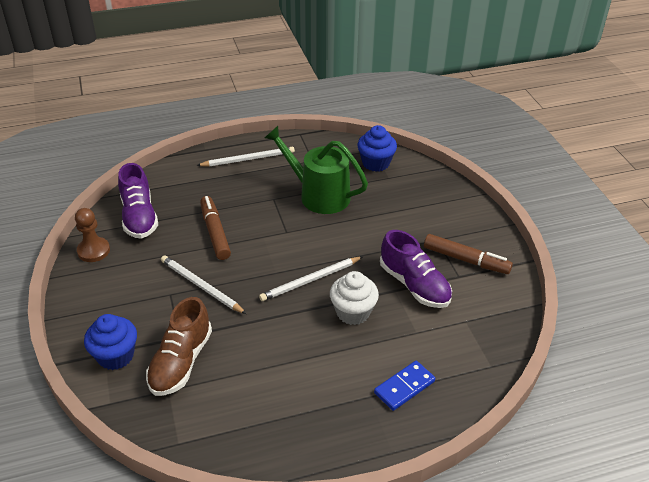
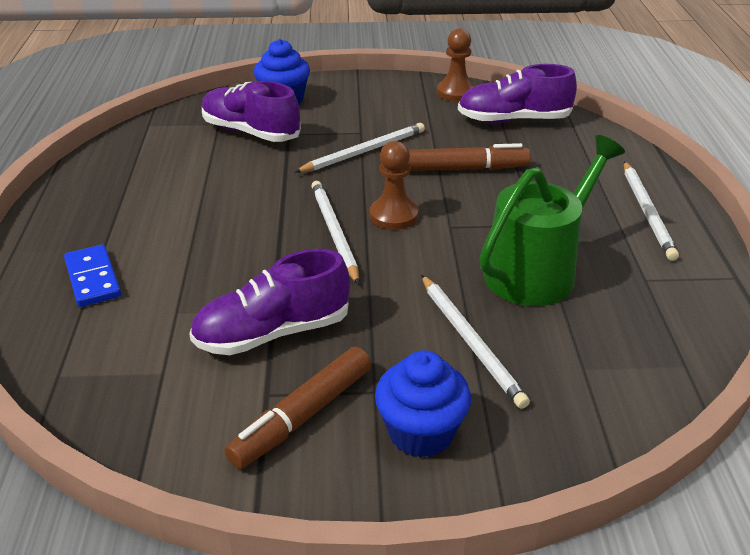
camera: 105 degrees right, 5 degrees down
brown shoe [146,297,212,396] -> purple shoe [202,81,301,142]
white cupcake [330,271,379,325] -> none
blue cupcake [357,125,397,172] -> blue cupcake moved to [375,350,471,458]
none -> brown pawn [370,141,418,230]
none -> white pencil [421,275,530,409]

